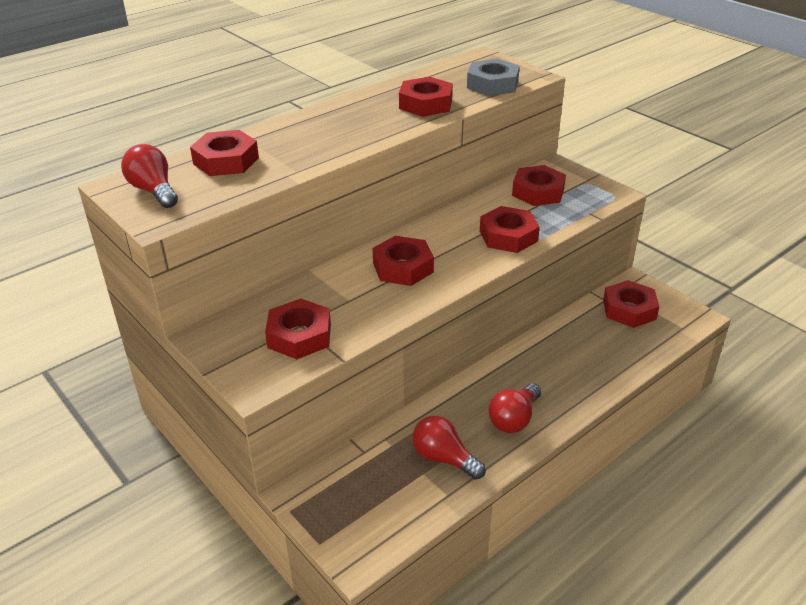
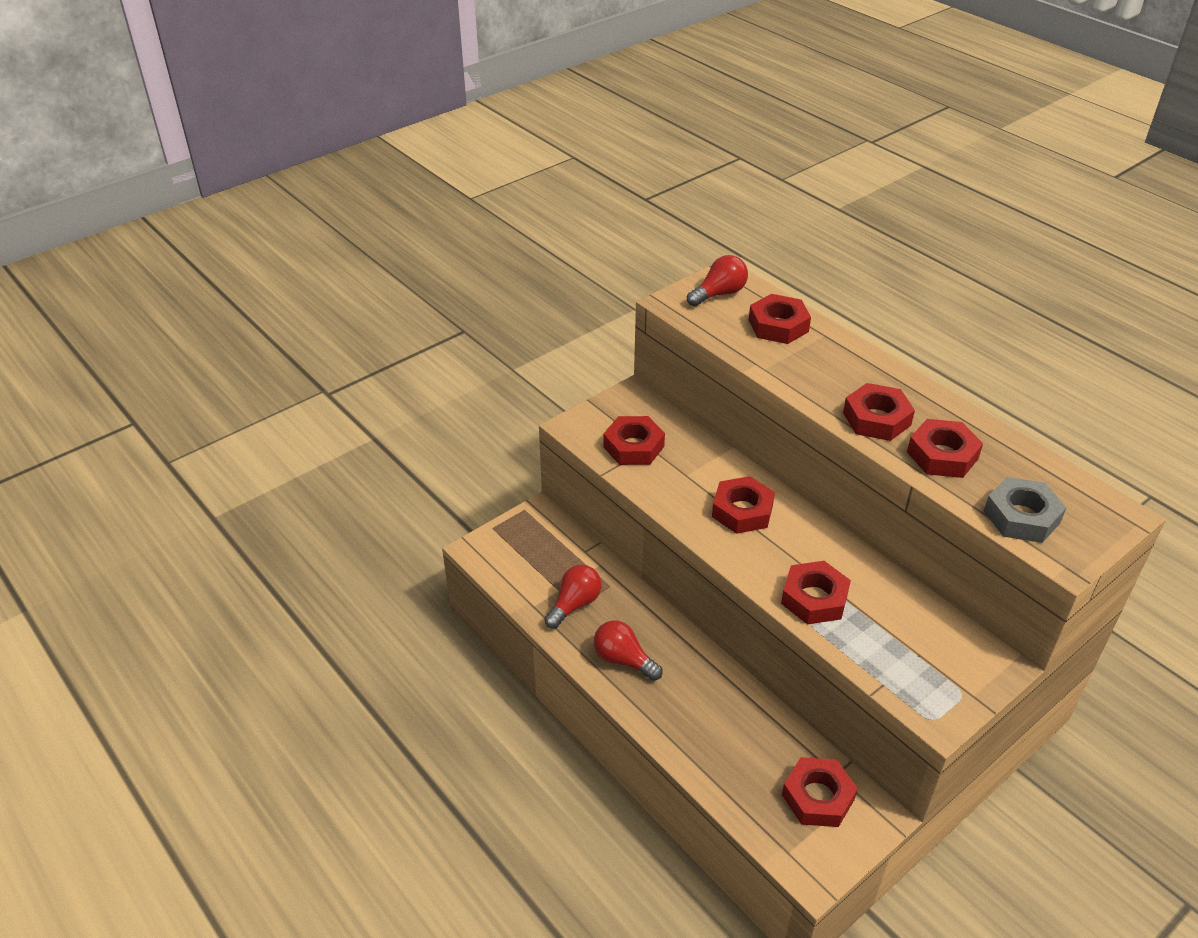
camera: 90 degrees right, 5 degrees up
red nut [512,165,566,206] -> red nut moved to [843,383,915,441]

